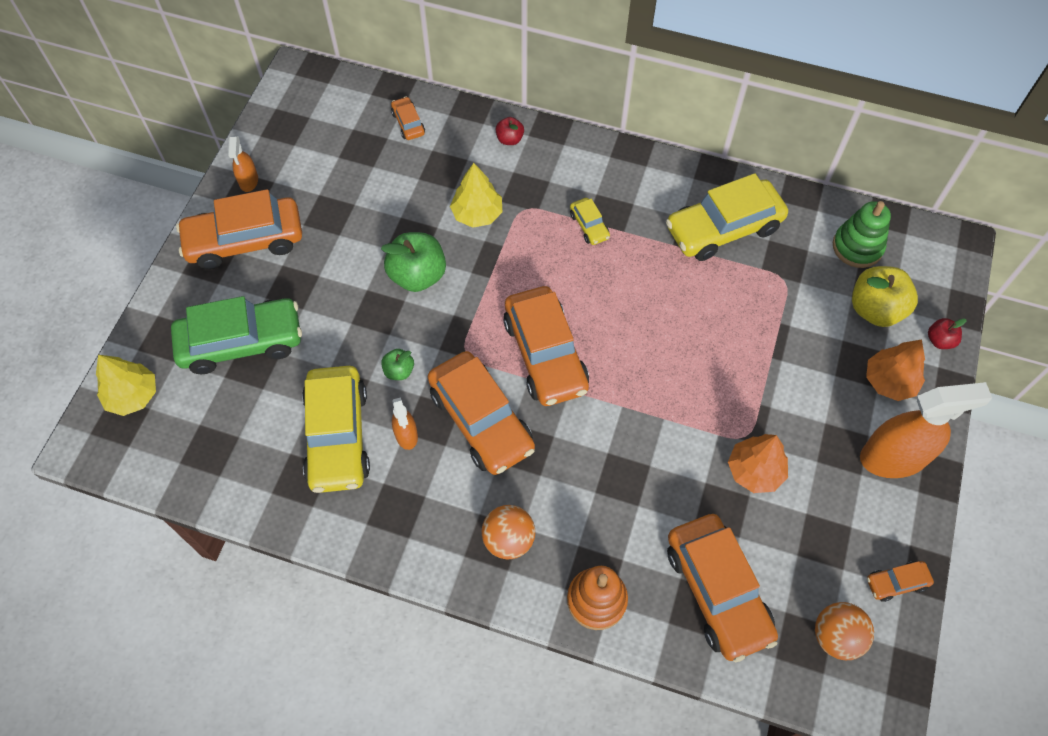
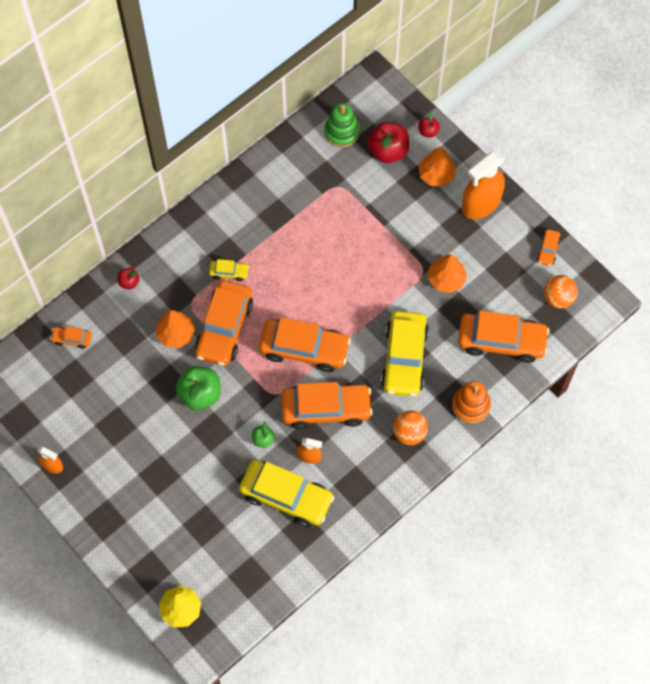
camera: 60 degrees left, 5 degrees up
green car [171,296,302,374] -> none
orange car [176,189,302,270] -> orange car moved to [195,280,253,366]
yellow tree [450,163,502,228] -> orange tree [156,310,195,348]
yellow car [666,173,788,261] -> yellow car moved to [381,311,429,397]
yellow apple [852,266,918,327] -> red apple [367,122,409,163]
orange spray bottle [860,382,992,478] -> orange spray bottle turned 150 degrees counterclockwise [462,151,505,219]

